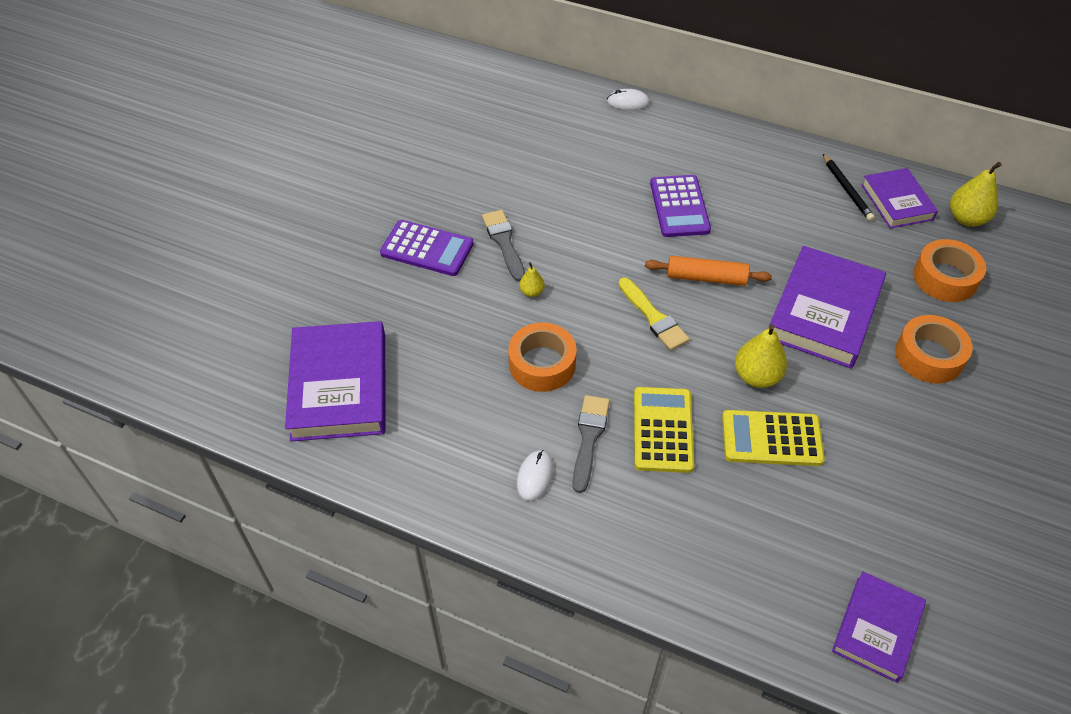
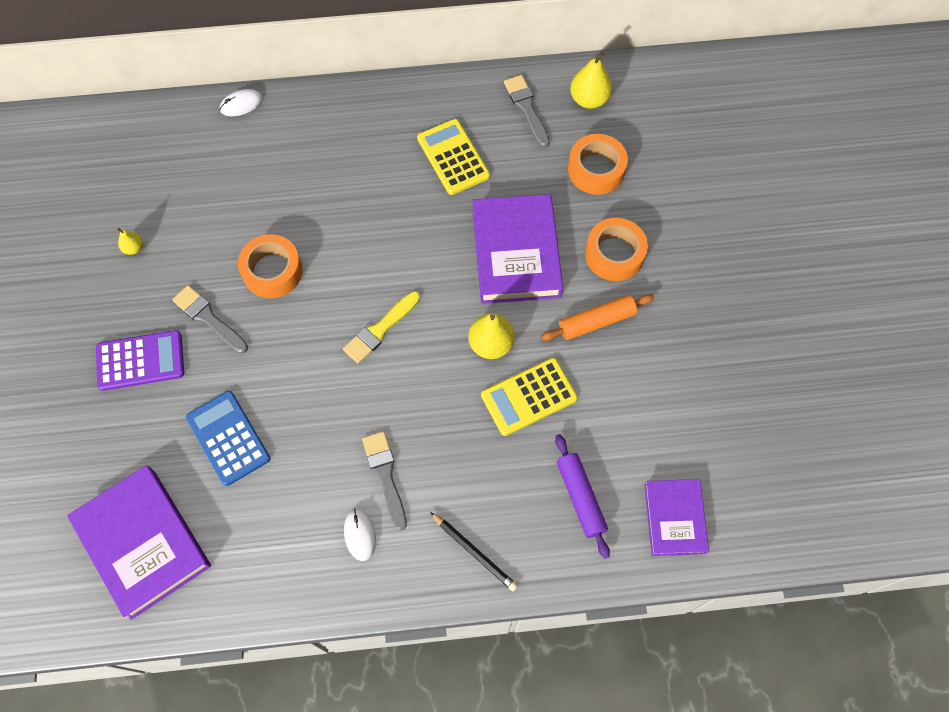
camera: 30 degrees left, 15 degrees up
orange tape [508,322,577,392] -> orange tape moved to [238,234,302,298]
yellow pear [519,262,545,297] -> yellow pear moved to [117,228,143,255]
yellow brush [618,277,690,351] -> yellow brush turned 105 degrees clockwise [343,291,420,364]
yellow calculator [634,387,694,473] -> yellow calculator moved to [417,119,490,195]
orange rolling pin [645,256,772,286] -> orange rolling pin moved to [541,294,654,341]
purple calculator [650,175,711,237] -> none
black pencil [823,154,875,221] -> black pencil moved to [430,512,518,591]
purple book [861,168,938,228] -> grey brush [504,75,550,148]
none -> blue calculator [186,391,270,486]
none -> purple rolling pin [555,434,610,559]

